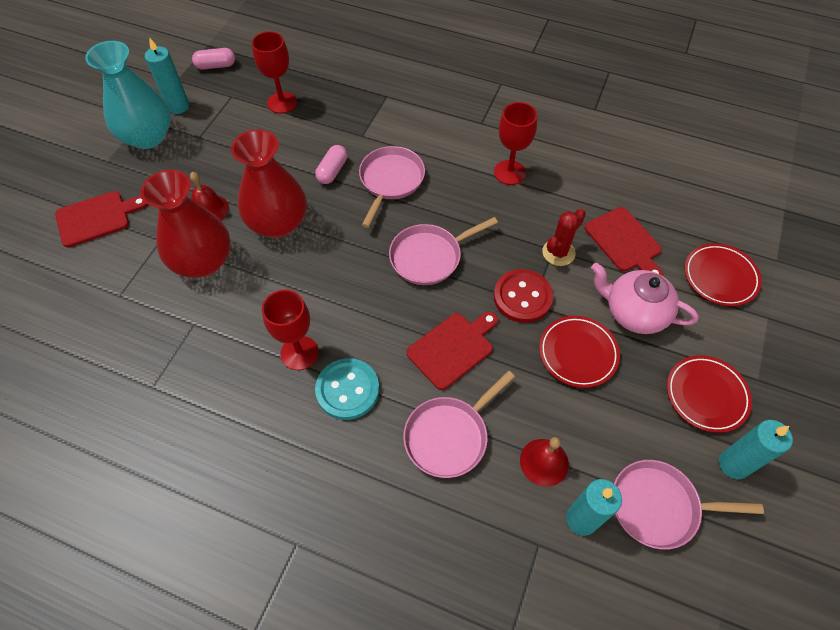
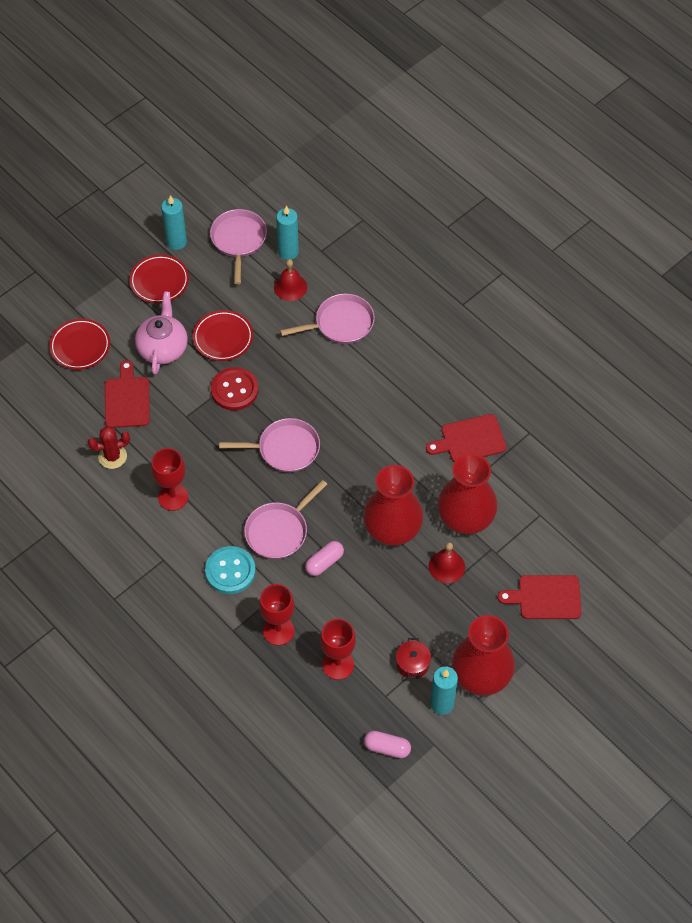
camera: 155 degrees left, 0 degrees up
turquoise vase [85,41,171,149] -> red vase [452,615,515,696]
red goblet [262,290,319,370] -> red goblet moved to [259,584,294,646]
turquoise button [315,358,379,420] -> turquoise button moved to [205,546,256,594]
red cutting board [407,311,498,390] -> red cutting board moved to [426,414,507,462]
red cactus [542,209,586,266] -> red cactus moved to [88,426,130,469]
pink teapot [591,263,699,334] -> pink teapot turned 135 degrees counterclockwise [135,291,188,375]
pink pan [614,460,764,550] -> pink pan turned 120 degrees counterclockwise [210,209,267,284]
none -> red pot [396,638,431,679]

